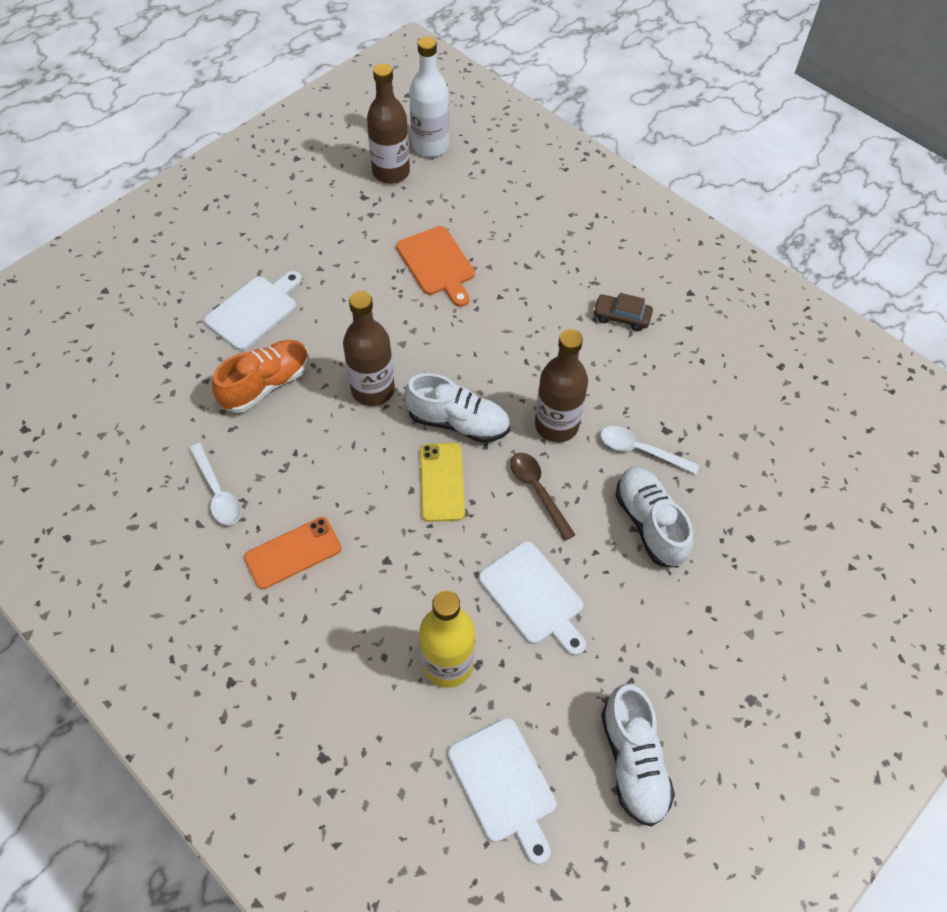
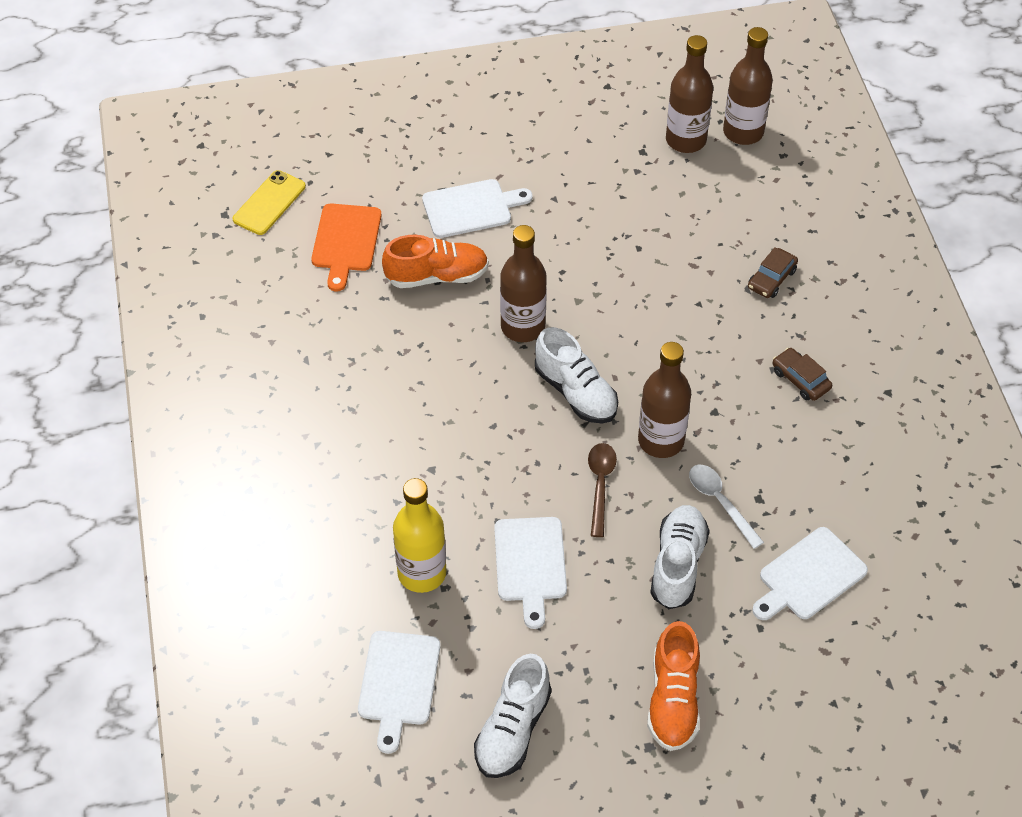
camera: 35 degrees right, 5 degrees down
white spoon [189,443,241,525] -> none
orange phone [244,517,342,589] -> none
orange cutting board [396,226,475,307] -> orange cutting board moved to [311,203,382,291]
white bottle [409,37,449,157] -> brown bottle [723,27,773,145]
yellow phone [420,443,465,522] -> yellow phone moved to [233,170,306,235]
none -> orange shoe [647,621,700,751]
none -> brown car [748,247,798,298]
none -> white cutting board [752,527,868,620]

